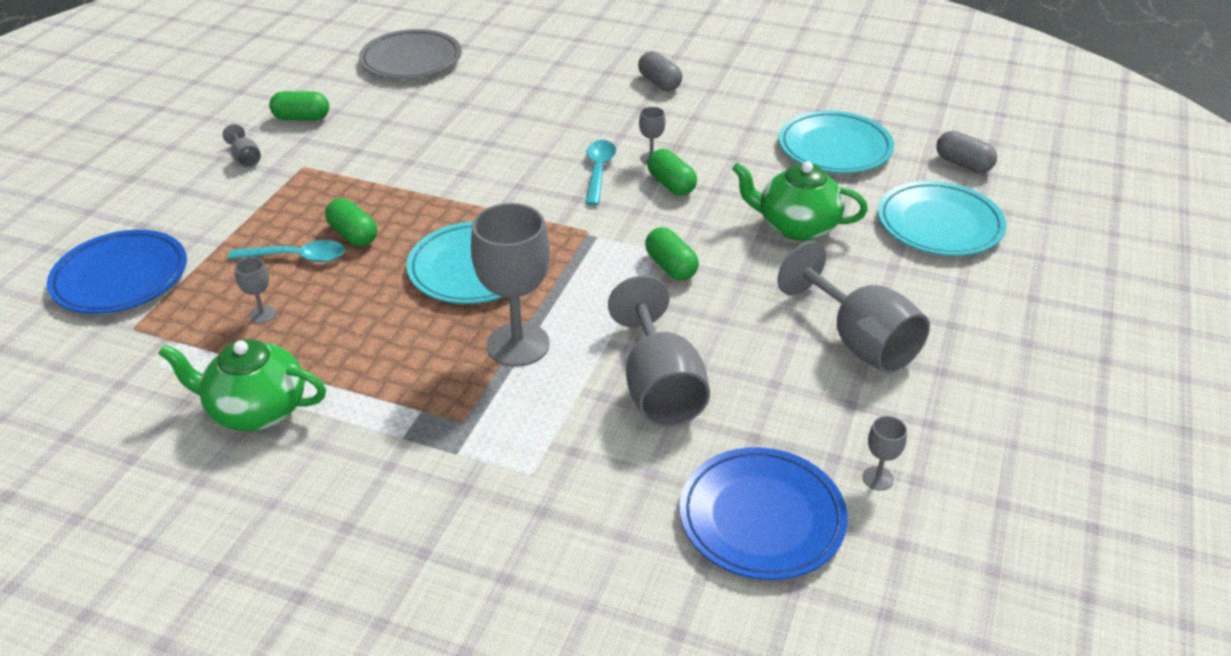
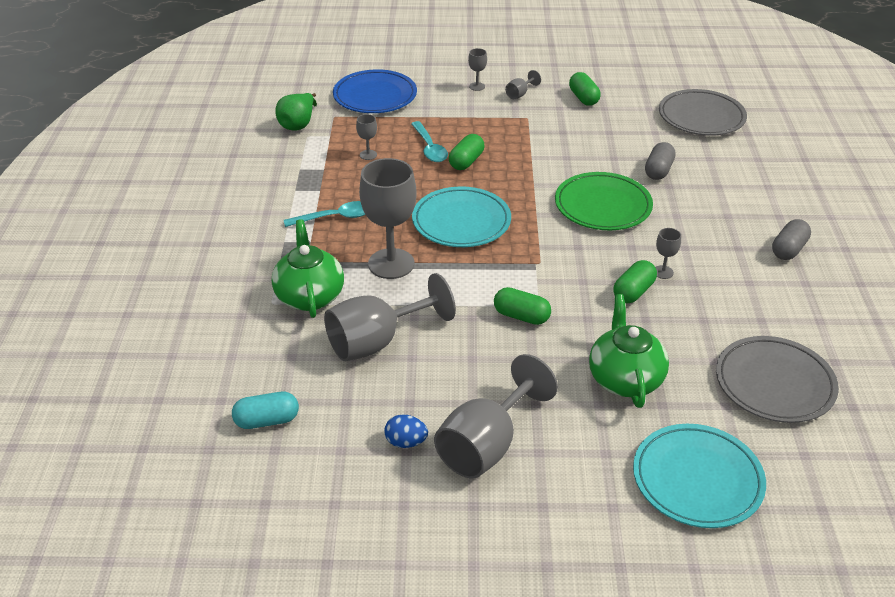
camera: 70 degrees right, 0 degrees up
green teapot [158,339,326,431] -> green teapot moved to [272,219,344,318]
turquoise spoon [585,140,616,206] -> turquoise spoon moved to [284,201,365,227]
green capsule [645,227,699,281] -> green capsule turned 75 degrees clockwise [494,287,551,325]
blue plate [679,447,847,580] -> turquoise capsule [232,392,299,429]
turquoise plate [779,110,894,173] -> grey plate [716,336,839,423]
grey goblet [862,416,907,491] -> grey goblet moved to [468,48,487,91]
grey capsule [936,131,997,173] -> grey capsule moved to [645,142,676,180]
none -> green pear [276,93,317,131]
none -> blue egg [384,414,428,448]
none -> green plate [555,172,653,230]

